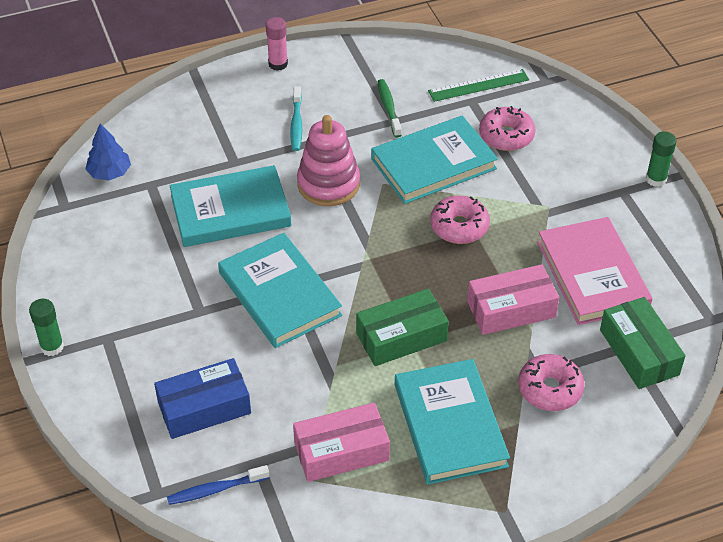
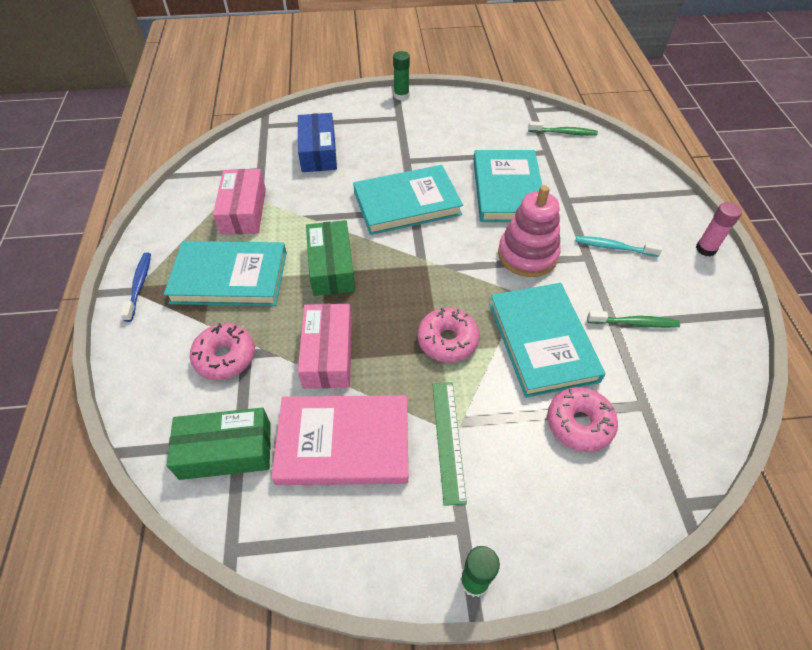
camera: 105 degrees right, 5 degrees up
blue tree [85,123,131,181] -> green toothbrush [528,121,598,136]
blue toothbrush [167,465,270,505] -> blue toothbrush moved to [120,252,151,322]
green ruler [428,69,529,102] -> green ruler moved to [432,382,467,506]

